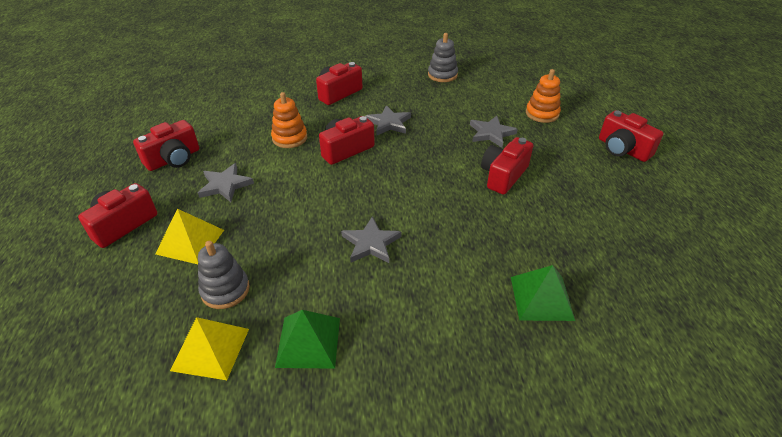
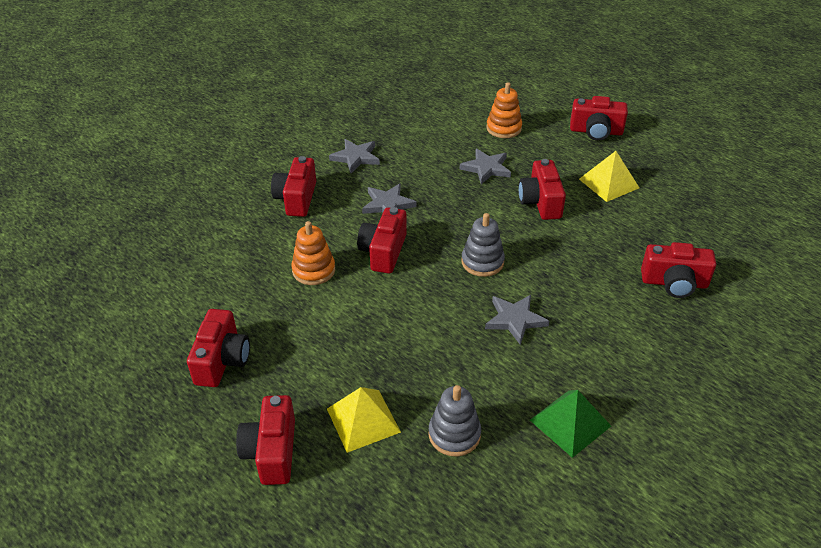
camera: 40 degrees left, 0 degrees up
yellow pyramid [170,317,249,380] -> yellow pyramid moved to [579,151,639,202]
grey star [198,163,254,202] -> grey star moved to [329,139,380,173]
grey stacking toy [428,33,458,82] -> grey stacking toy moved to [461,213,505,277]
green pyramid [511,265,575,321] -> red camera [641,242,716,298]

